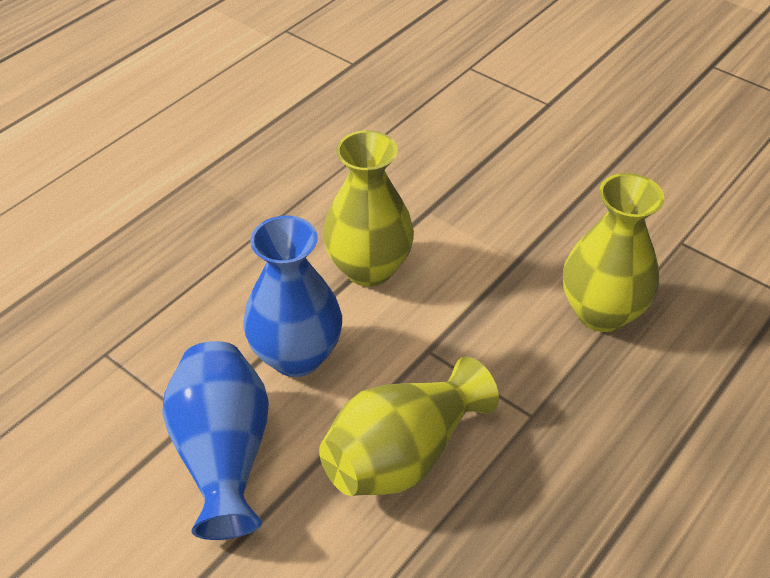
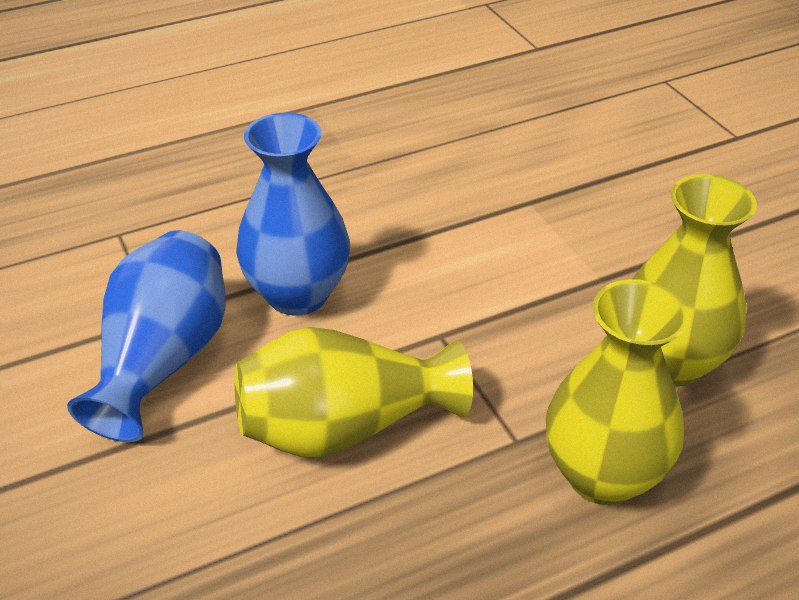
camera: 25 degrees right, 5 degrees down
yellow vase [323,130,414,287] -> yellow vase moved to [546,279,689,505]

